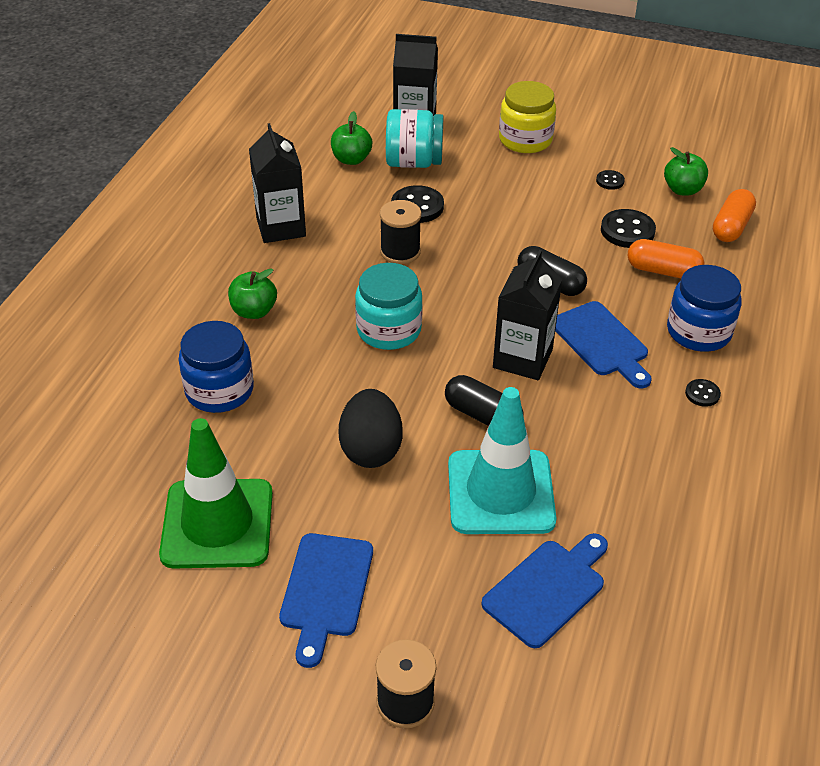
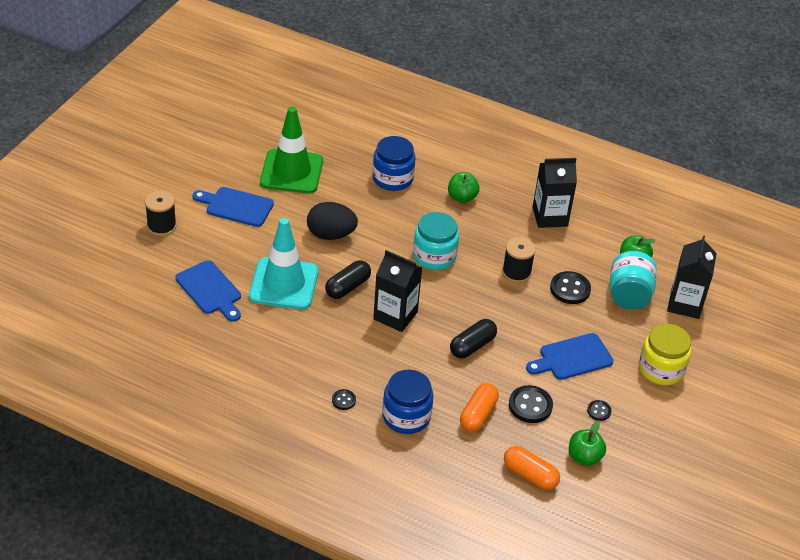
camera: 95 degrees right, 0 degrees up
blue cutting board [555,301,652,389] -> blue cutting board moved to [526,333,614,380]

